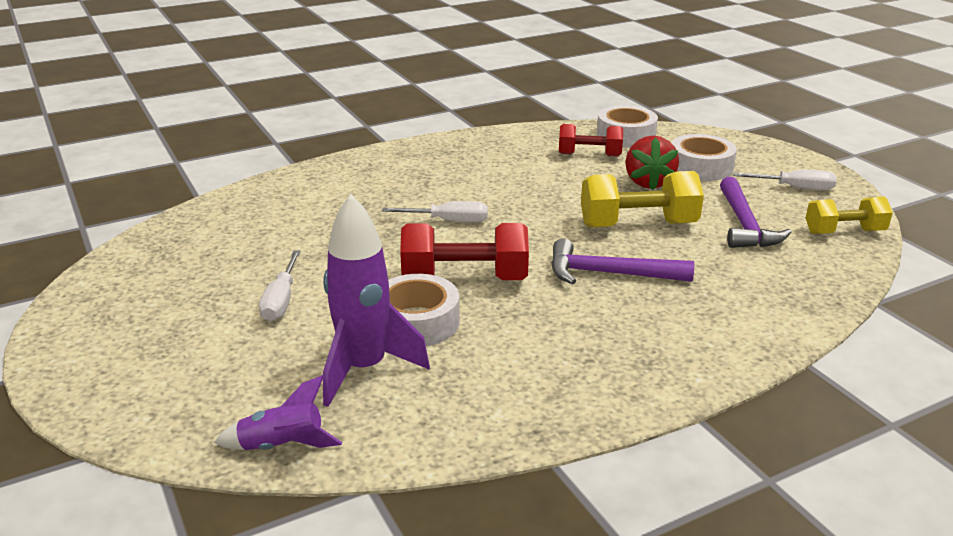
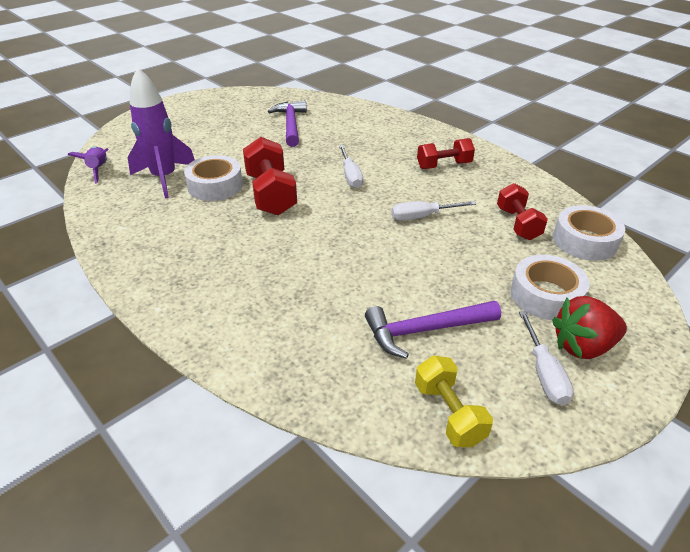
camera: 75 degrees right, 10 degrees up
white screwdriver [259,250,301,321] -> white screwdriver moved to [391,201,476,221]
purple hammer [551,238,694,284] -> purple hammer moved to [268,100,307,147]
yellow dumbbell [581,171,704,228] -> none
red strawberry [625,135,679,190] -> red strawberry moved to [552,296,627,359]
none -> red dumbbell [417,138,475,169]

